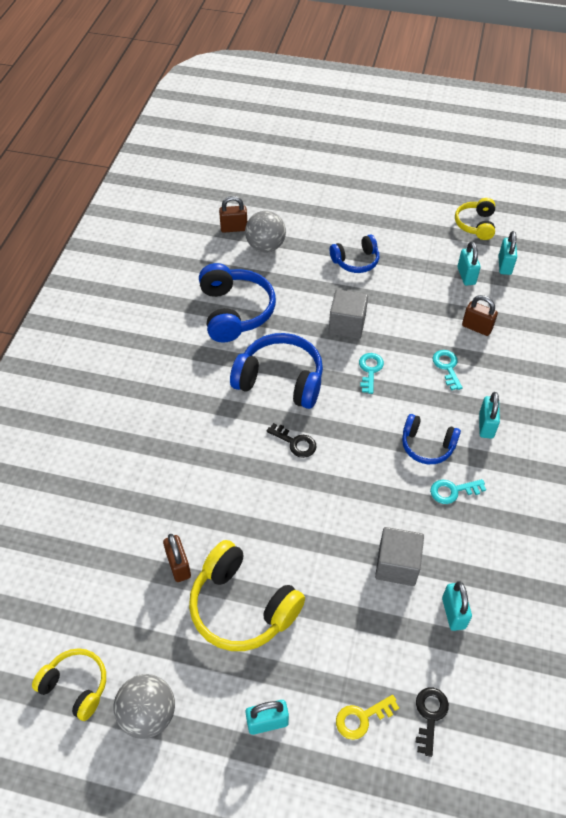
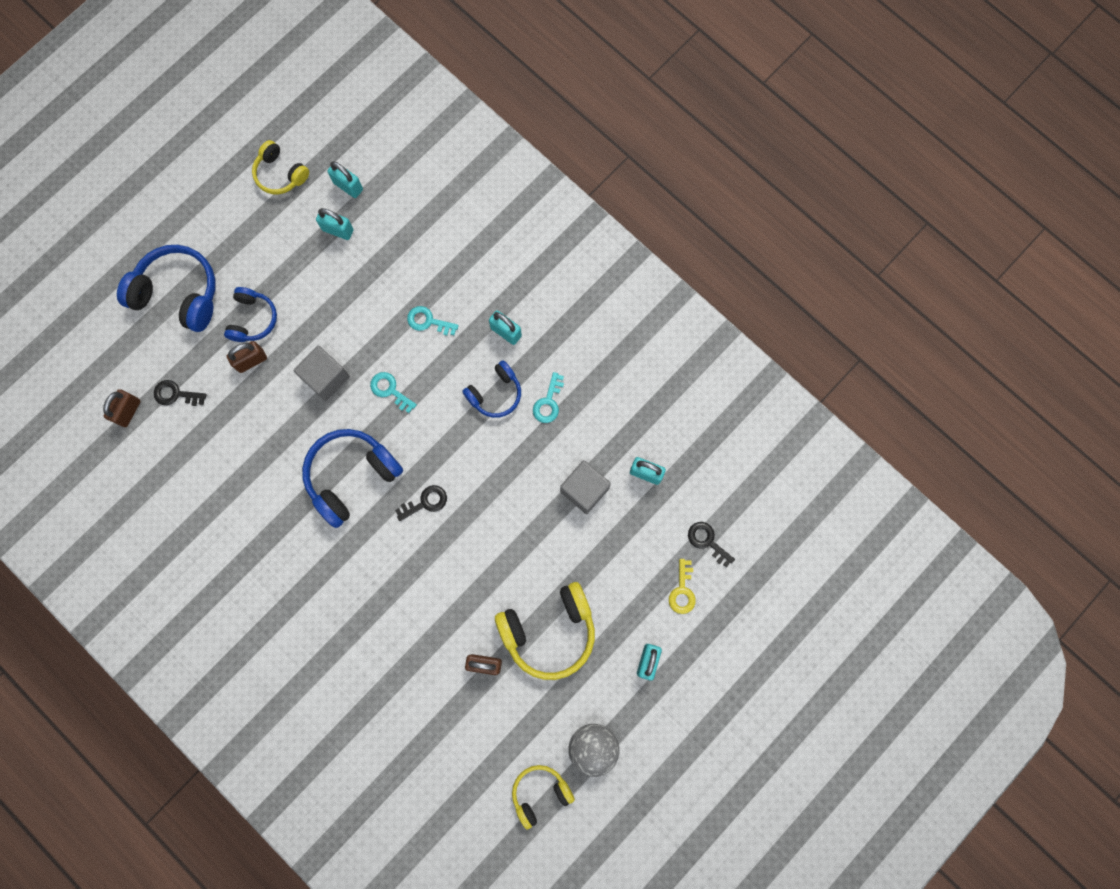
camera: 60 degrees left, 25 degrees up
blue headphones [199,263,276,343] -> blue headphones moved to [117,245,216,332]
grey ball [245,211,286,253] -> black key [154,380,207,406]
brown padlock [462,295,498,336] -> brown padlock moved to [227,341,267,373]

